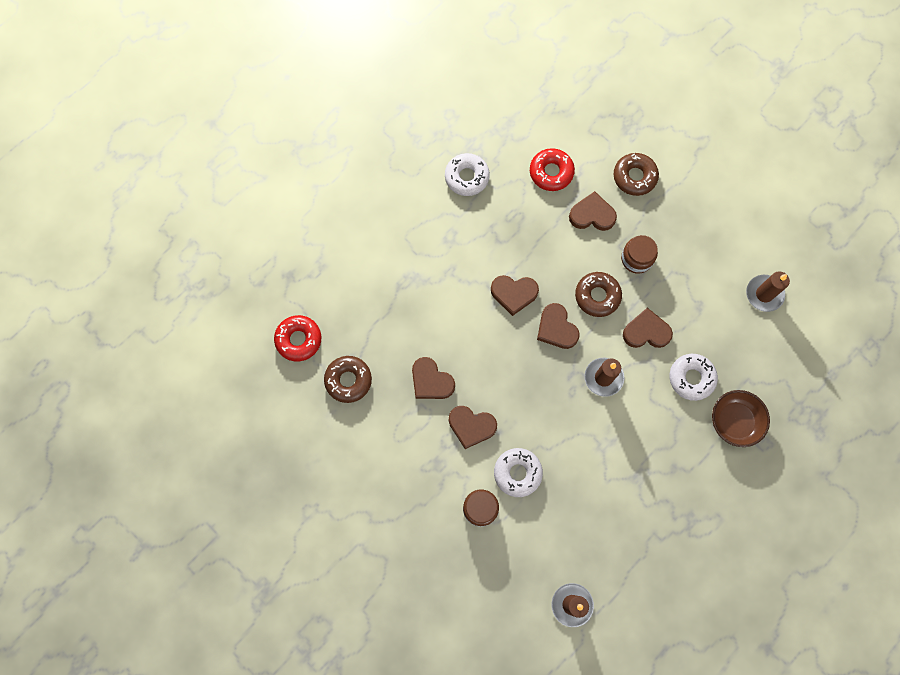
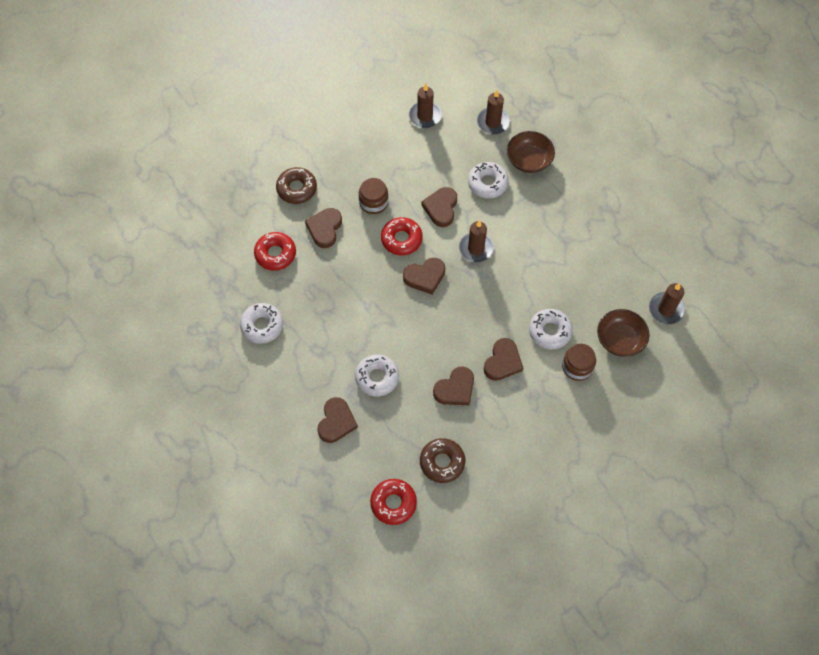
camera: 80 degrees left, 10 degrees down
brown heart [491,275,539,316] -> brown heart moved to [317,397,358,443]
brown donut [575,272,622,317] -> red donut [381,217,423,255]
none -> white donut [355,354,399,397]
none -> brown candle [477,90,510,135]
none -> brown bowl [597,309,649,357]

